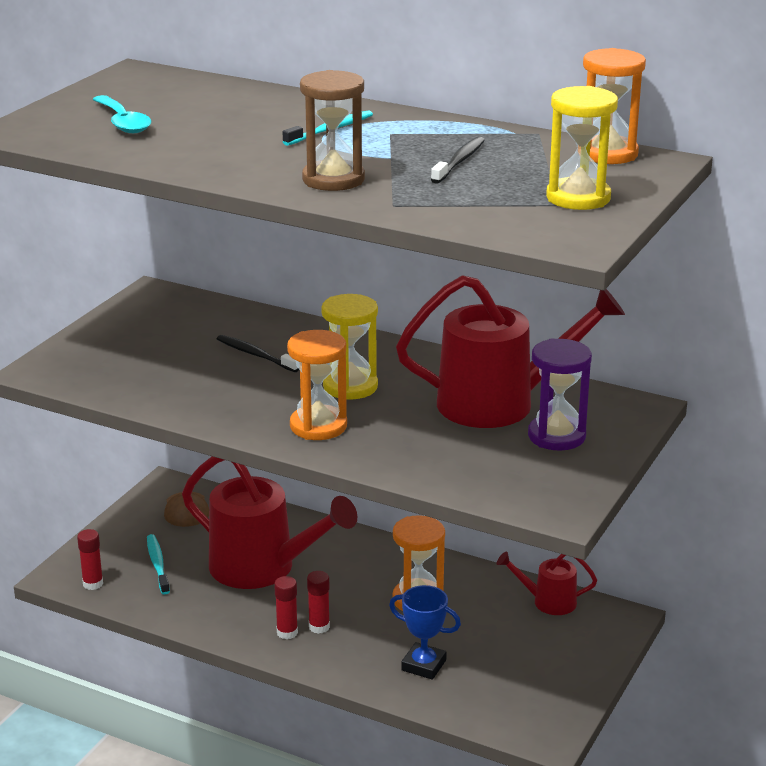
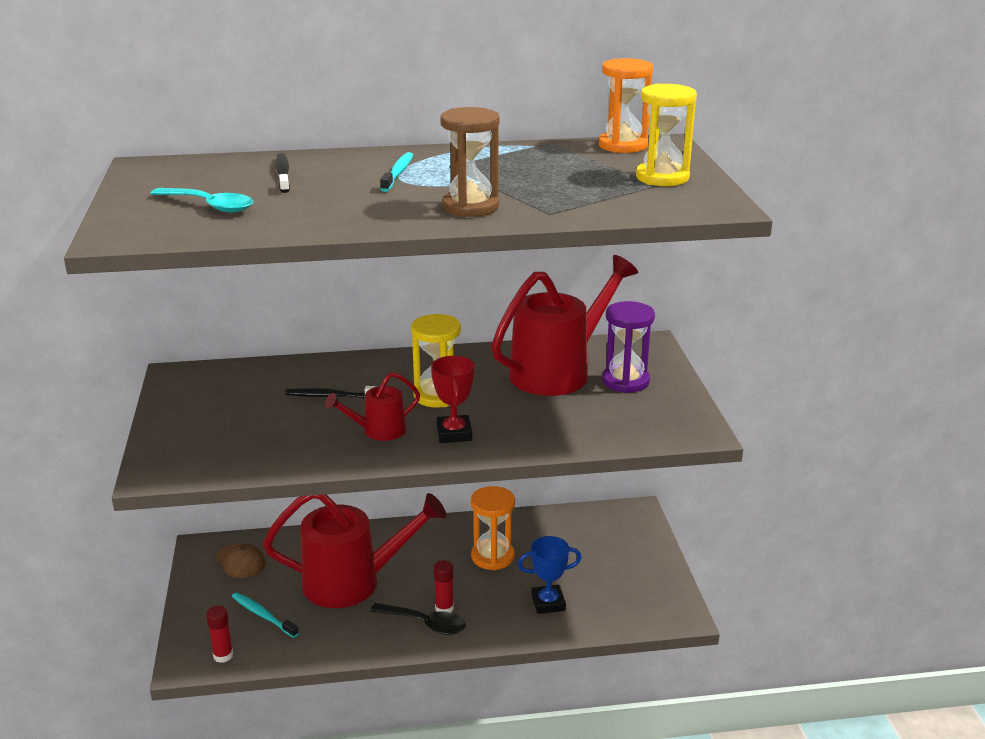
camera: 35 degrees left, 0 degrees up
red glue stick [274,576,298,640] -> black spoon [370,603,466,635]
orange hourglass [287,330,347,440] -> red trophy [431,356,475,443]
black toothbrush [431,137,485,184] -> black toothbrush moved to [275,153,290,193]
red watering can [496,551,597,615] -> red watering can moved to [325,372,420,441]

